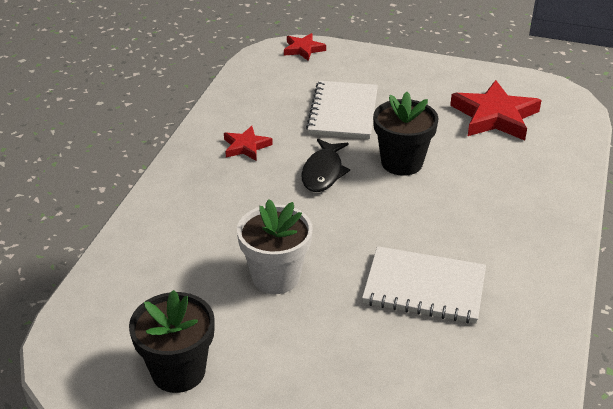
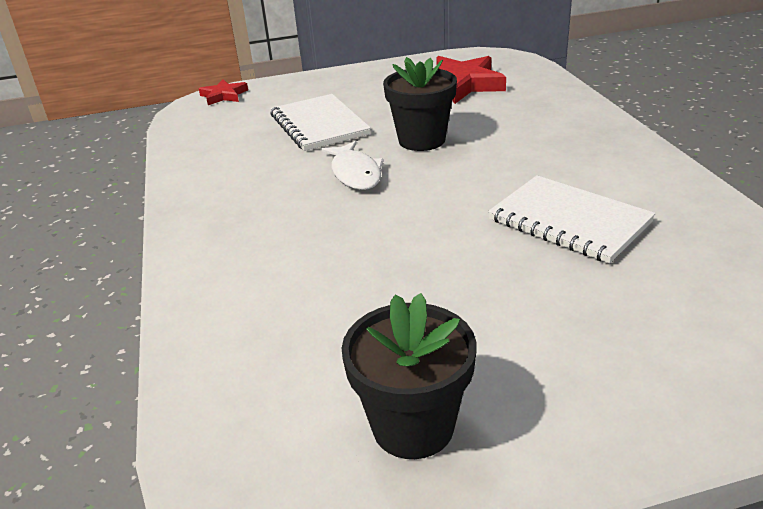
camera: 30 degrees left, 5 degrees down
red star [224,126,273,161] -> none
white flower pot [237,199,313,294] -> none
black fish [301,139,350,192] -> white fish [321,141,384,190]
white notebook [362,246,486,324] -> white notebook turned 60 degrees clockwise [488,175,656,264]

